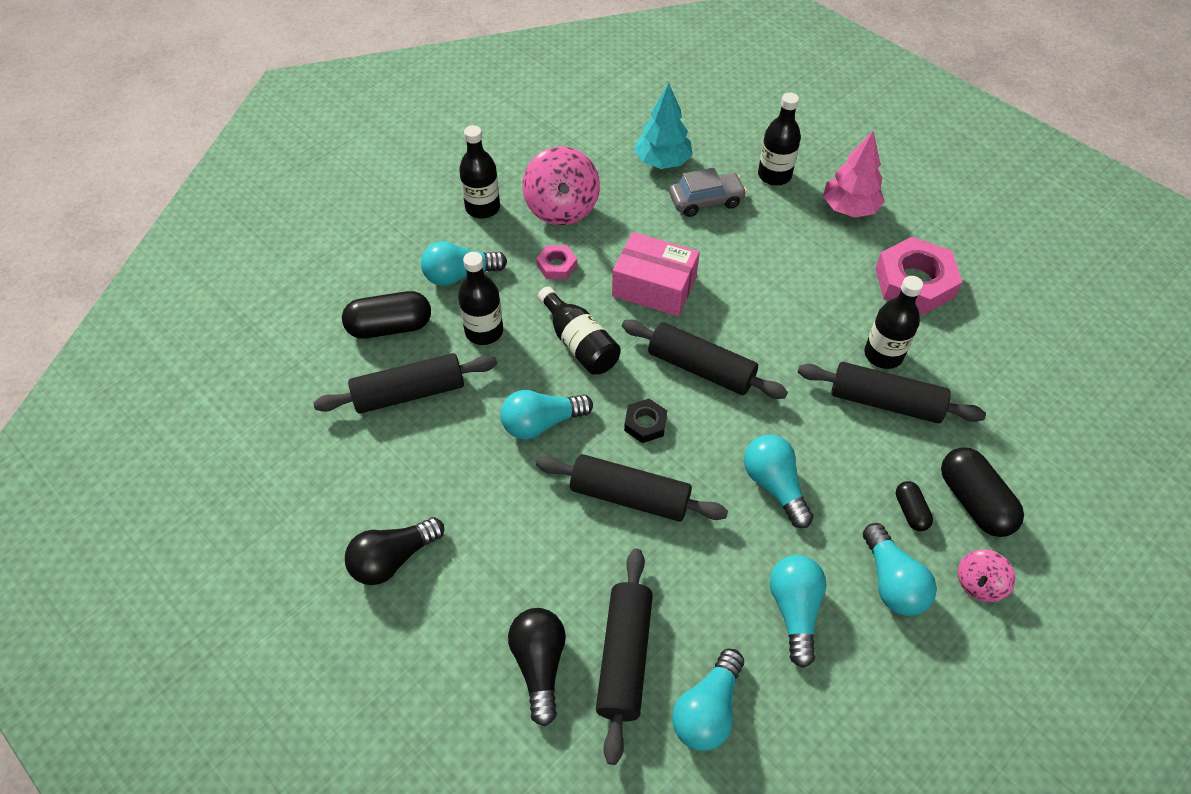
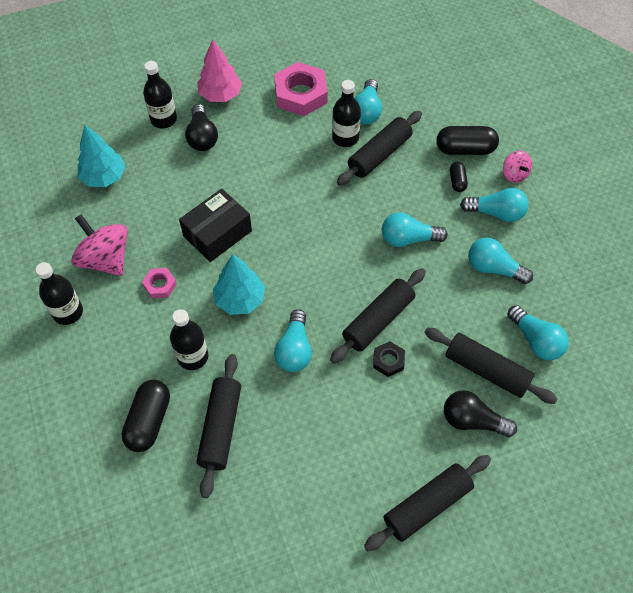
camera: 65 degrees left, 5 degrees up
black light bulb [345,517,444,585] -> black light bulb moved to [185,104,218,151]
turquoise light bulb [421,241,507,286] -> turquoise light bulb moved to [354,79,382,125]
pink spinning top [523,146,600,225] -> pink spinning top turned 150 degrees counterclockwise [71,214,128,276]
black bottle [538,286,621,375] -> turquoise tree [213,254,265,315]
pink box [612,232,700,316] -> black box [179,189,252,262]
black rolling pin [622,320,788,399] -> black rolling pin moved to [364,455,491,551]
black nut [624,399,667,443] -> black nut moved to [373,341,405,377]
grey car [669,168,747,217] -> none
black capsule [896,481,933,531] -> black capsule turned 75 degrees clockwise [450,162,468,192]

